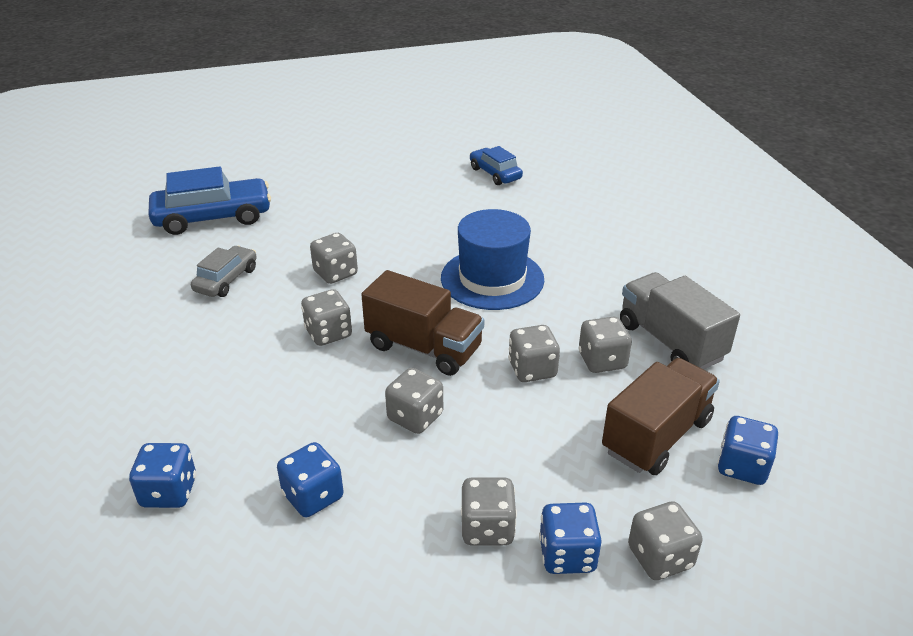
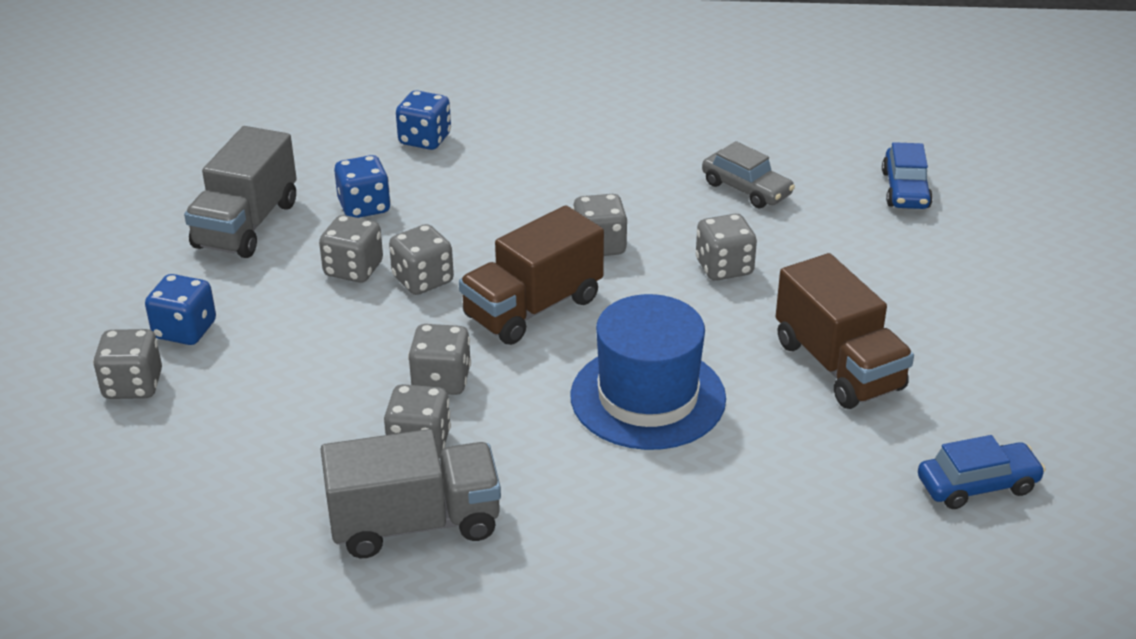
camera: 110 degrees right, 0 degrees up
blue car [148,166,271,235] -> blue car [882,142,933,209], size x0.58
grey dice [461,477,517,545] -> grey dice moved to [319,215,383,283]
brown truck [602,358,720,475] -> brown truck moved to [776,253,914,409]
blue dice [717,416,778,485] -> none
none -> grey truck [184,126,297,258]

